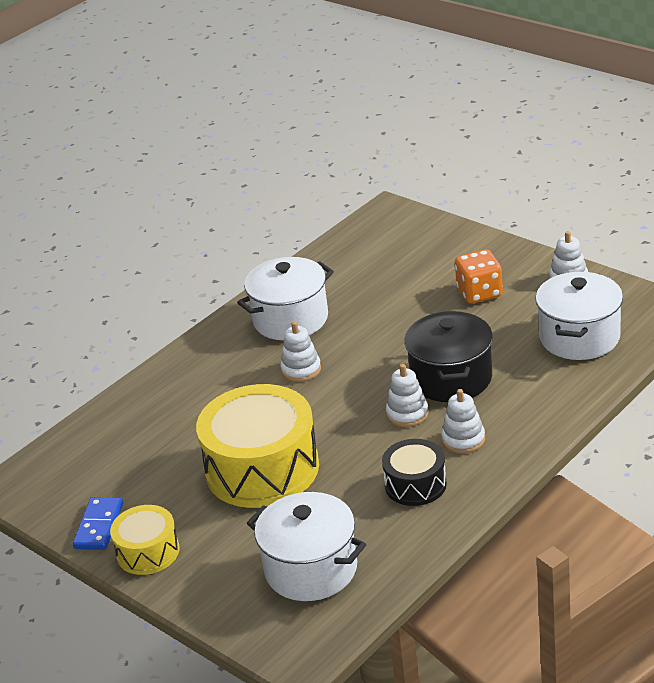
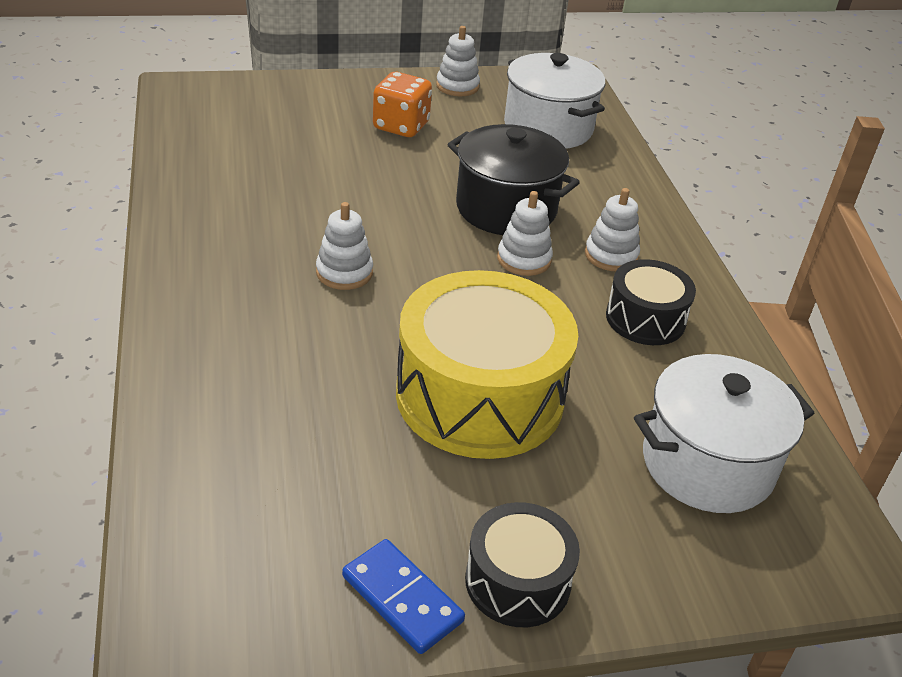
camera: 60 degrees left, 5 degrees up
yellow drum [110,505,180,575] -> black drum [465,502,580,627]
white pot [237,257,334,340] -> none

